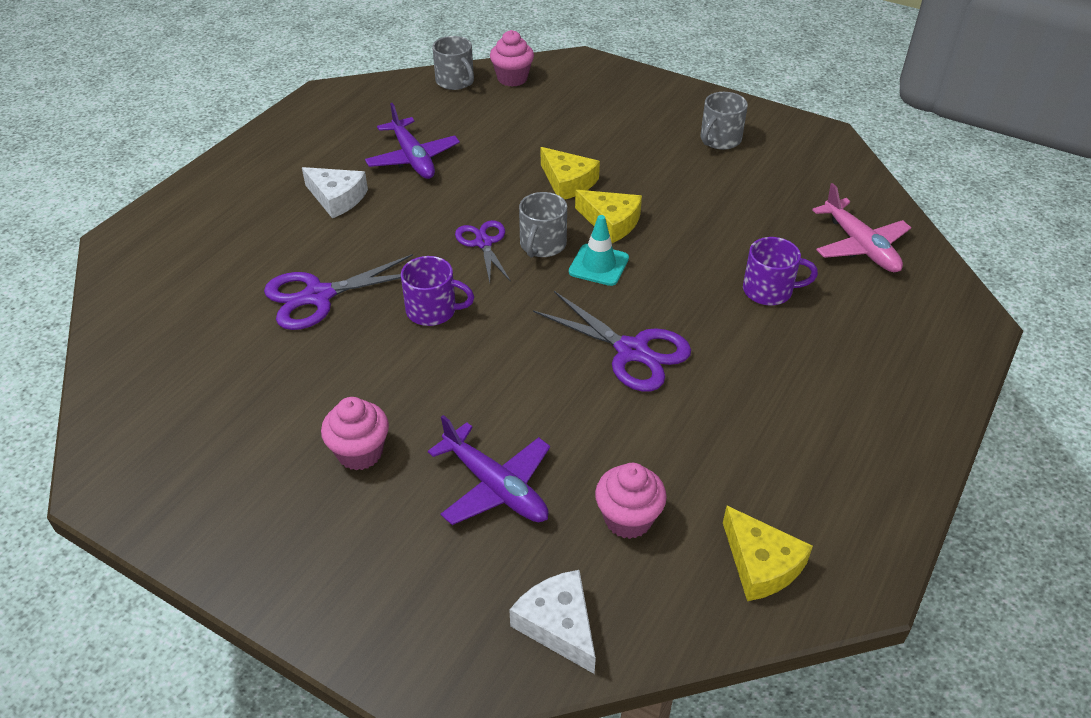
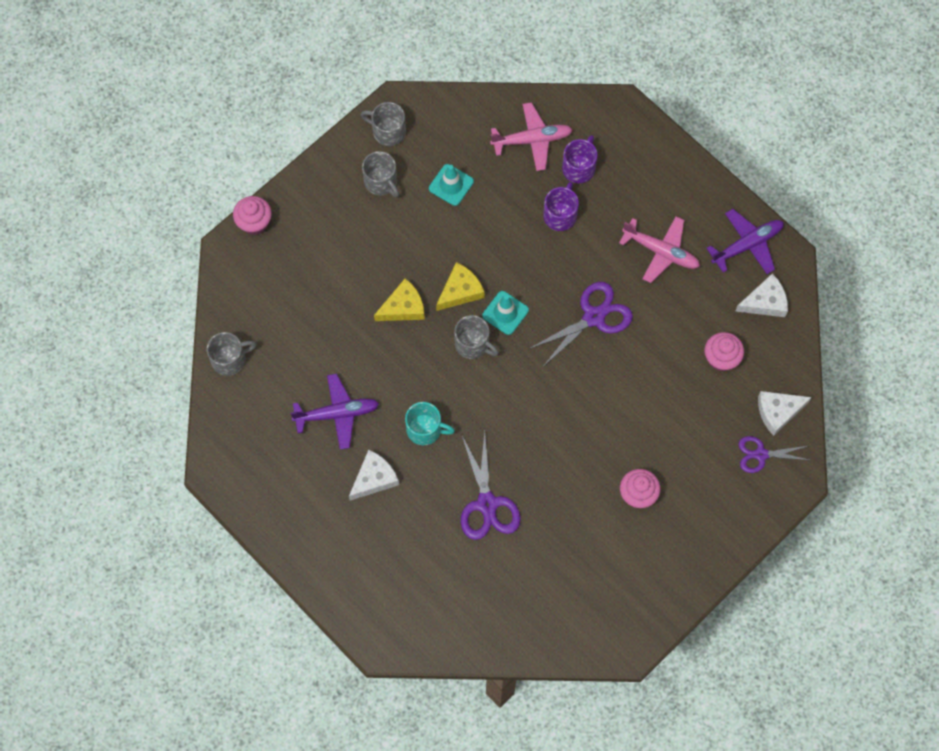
camera: 75 degrees left, 25 degrees up
purple mug [401,256,474,326] -> purple mug moved to [562,135,597,183]
purple plane [428,415,550,525] -> purple plane moved to [706,209,784,274]
purple scissors [455,220,511,283] -> purple scissors moved to [739,436,809,473]
pink cupcake [490,30,534,87] -> pink cupcake moved to [233,196,272,235]
yellow cheese [723,506,813,601] -> white cheese [735,273,788,317]
none -> grey mug [361,102,406,146]
none -> turquoise mug [405,402,455,445]
none -> turquoise traffic cone [429,164,474,206]
none -> pink plane [619,216,700,283]

